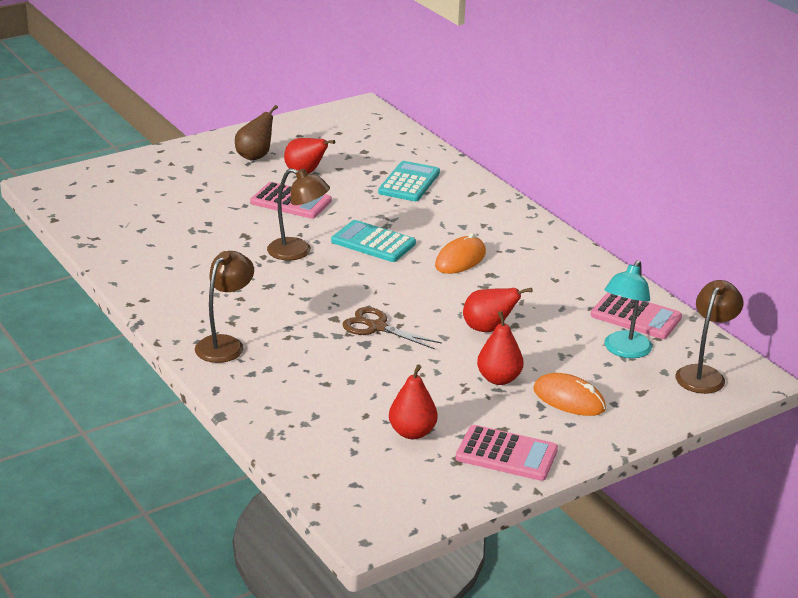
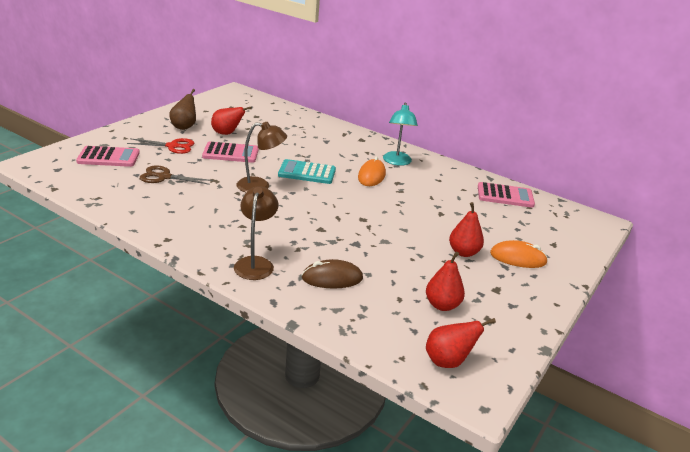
camera: 25 degrees left, 0 degrees up
brown scissors [342,307,442,349] -> brown scissors moved to [140,165,213,185]
turquoise calculator [378,161,440,201] -> none
pink calculator [456,425,558,481] -> pink calculator moved to [76,146,140,167]
red pear [463,288,533,332] -> red pear moved to [426,318,496,368]
turquoise lamp [604,260,652,358] -> turquoise lamp moved to [383,103,418,166]
brown lamp [675,280,743,394] -> none
none -> red scissors [127,138,194,154]
none -> brown mouse [302,259,363,289]

